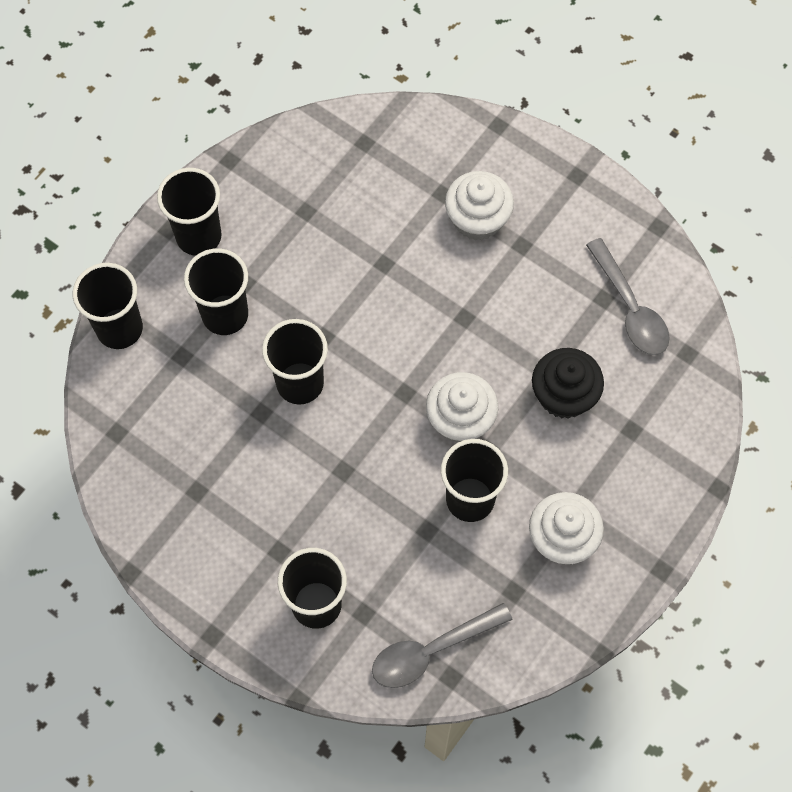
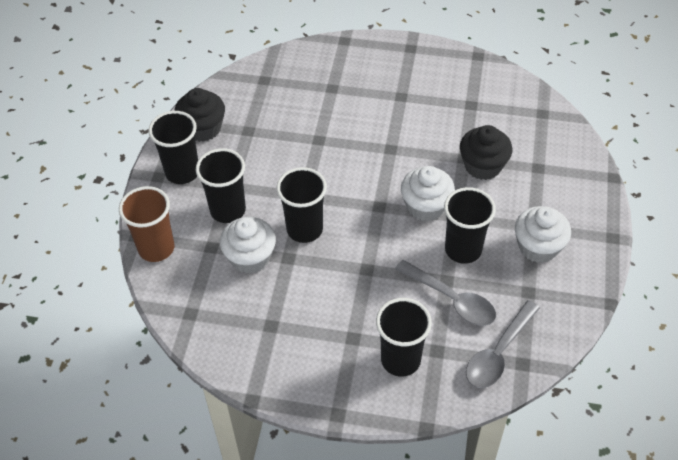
camera: 25 degrees left, 15 degrees down
black cup [73,263,143,349] -> brown cup [119,186,174,262]
white cupcake [445,171,514,241] -> white cupcake moved to [220,217,276,273]
grey spoon [586,238,670,355] -> grey spoon moved to [395,260,496,326]
none -> black cupcake [174,88,225,142]

